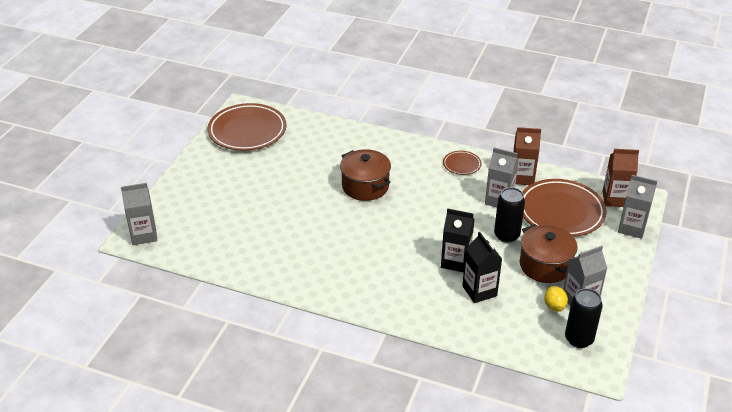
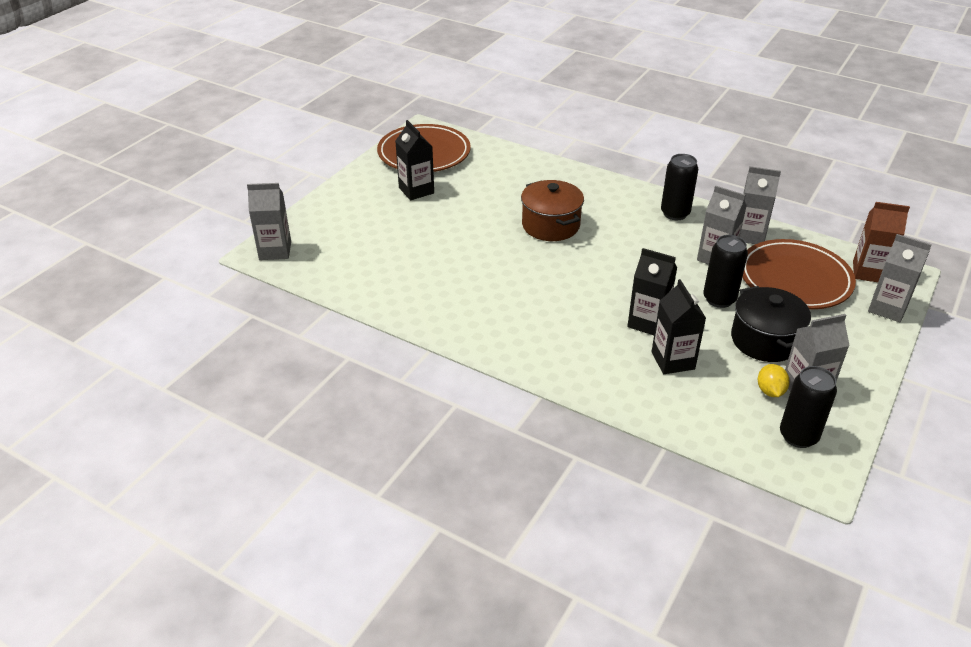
camera: 10 degrees right, 0 degrees up
brown plate [443,151,482,175] -> black can [661,154,698,220]
brown carton [513,127,541,185] -> grey carton [740,166,781,244]
brown pot [520,224,577,283] -> black pot [731,286,811,362]
none -> black carton [395,120,434,200]

